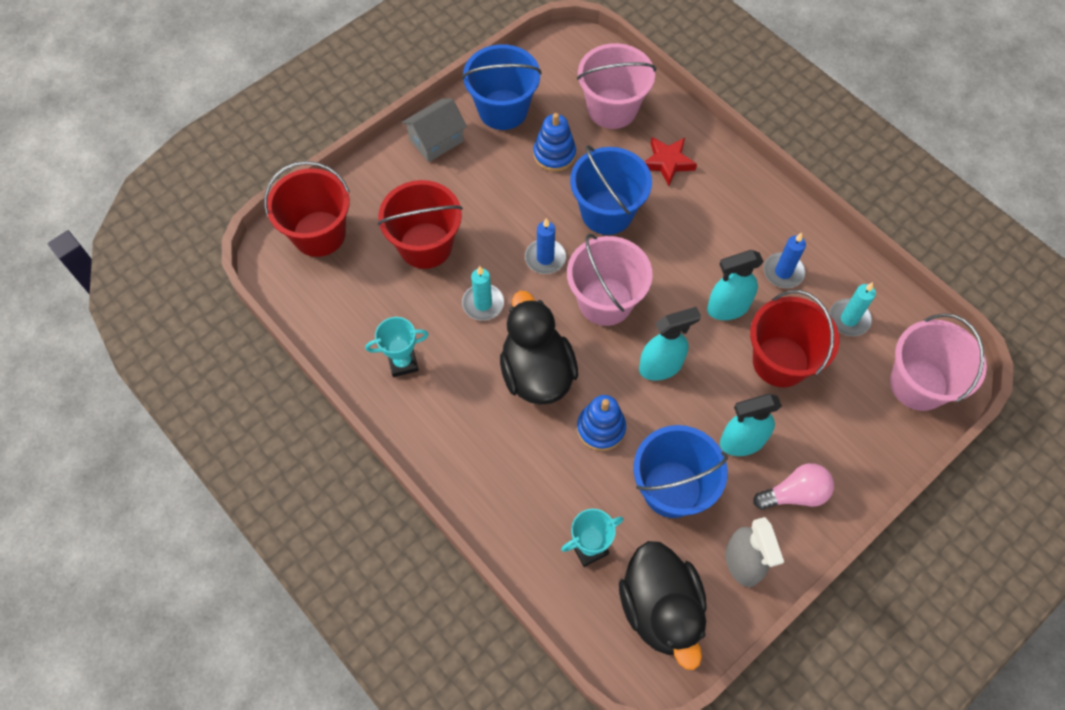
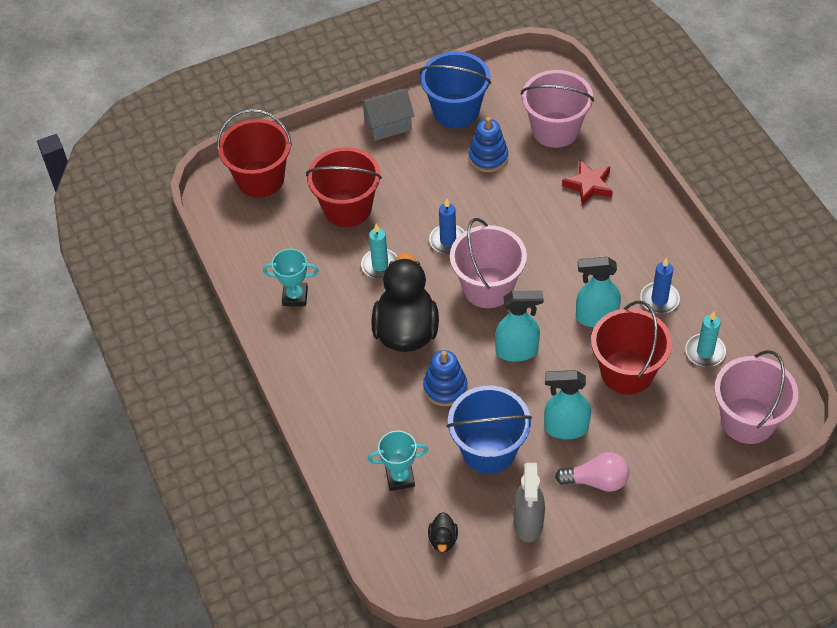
camera: 20 degrees right, 10 degrees down
blue bucket [570,145,652,235] -> none
black duck [619,541,707,670] -> black duck [428,512,458,552], size x0.41

